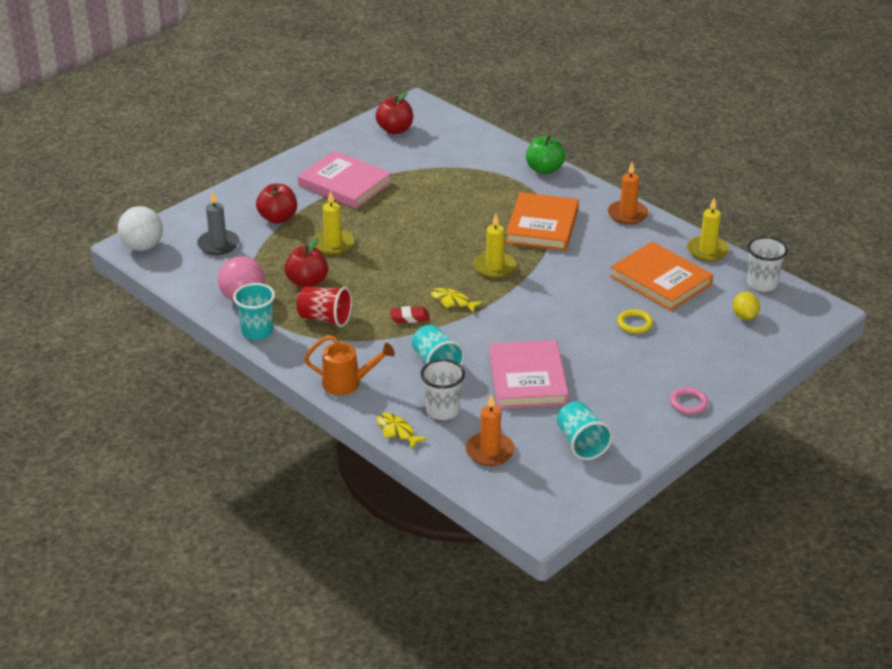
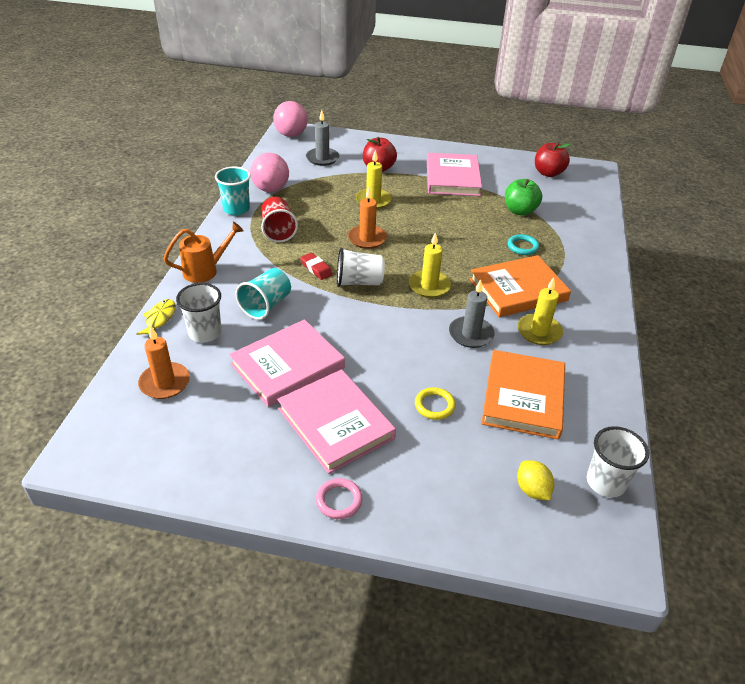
camera: 55 degrees right, 5 degrees up
white ball [118,206,163,251] -> pink ball [273,101,308,137]
red apple [285,238,328,288] -> none
orange watering can [304,335,395,395] -> orange watering can turned 90 degrees counterclockwise [164,221,244,283]
yellow fish [431,288,483,313] -> white cup [337,248,385,287]
green apple [526,136,565,174] -> green apple moved to [505,179,542,216]
turquoise cup [557,401,613,460] -> none
orange candle [608,162,648,225] -> orange candle moved to [348,187,387,249]
yellow candle [687,198,729,262] -> yellow candle moved to [518,277,563,345]
yellow lemon [733,292,760,320] -> yellow lemon turned 75 degrees counterclockwise [517,460,554,500]
none -> pink book [277,369,396,474]
none -> grey candle [449,279,495,348]
none -> turquoise ring [508,234,539,255]

